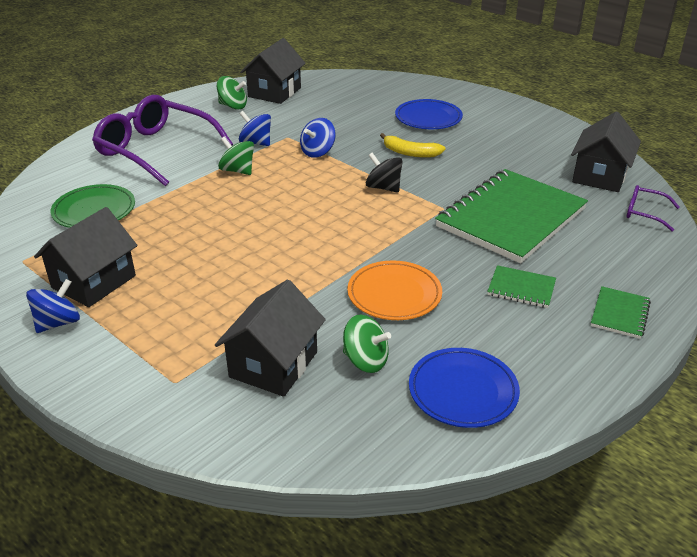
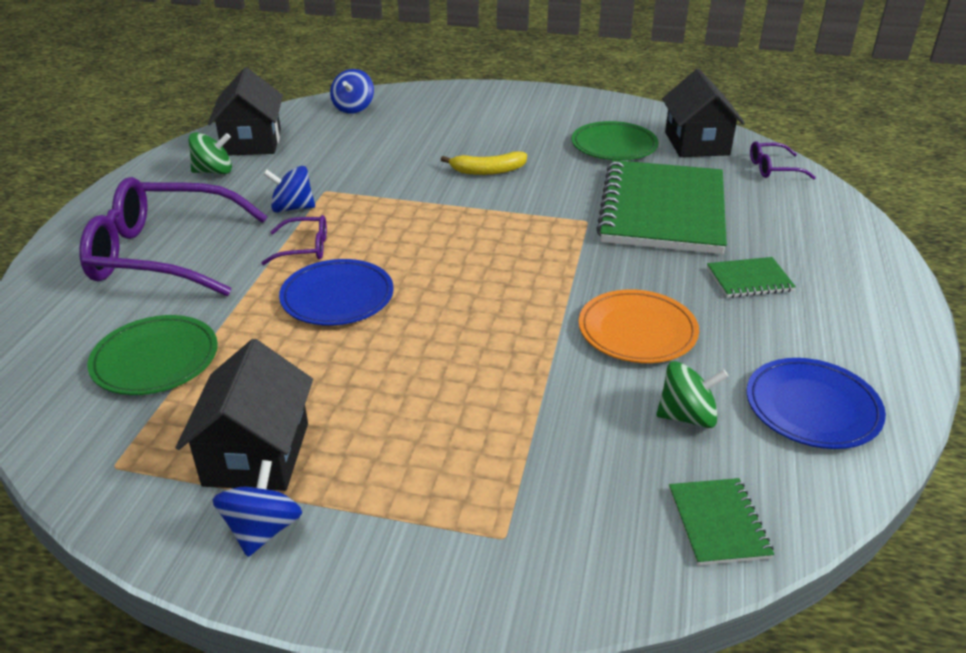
camera: 30 degrees left, 0 degrees up
black house [215,280,326,397] -> none
green spinning top [218,136,254,175] -> purple glasses [261,215,327,265]
blue spinning top [300,118,336,158] -> blue spinning top moved to [330,69,374,114]
black spinning top [366,153,403,193] -> none
blue plate [395,99,463,129] -> blue plate moved to [279,259,394,326]
green notebook [591,286,651,339] -> green notebook moved to [669,478,774,565]
none -> green plate [572,121,659,160]

